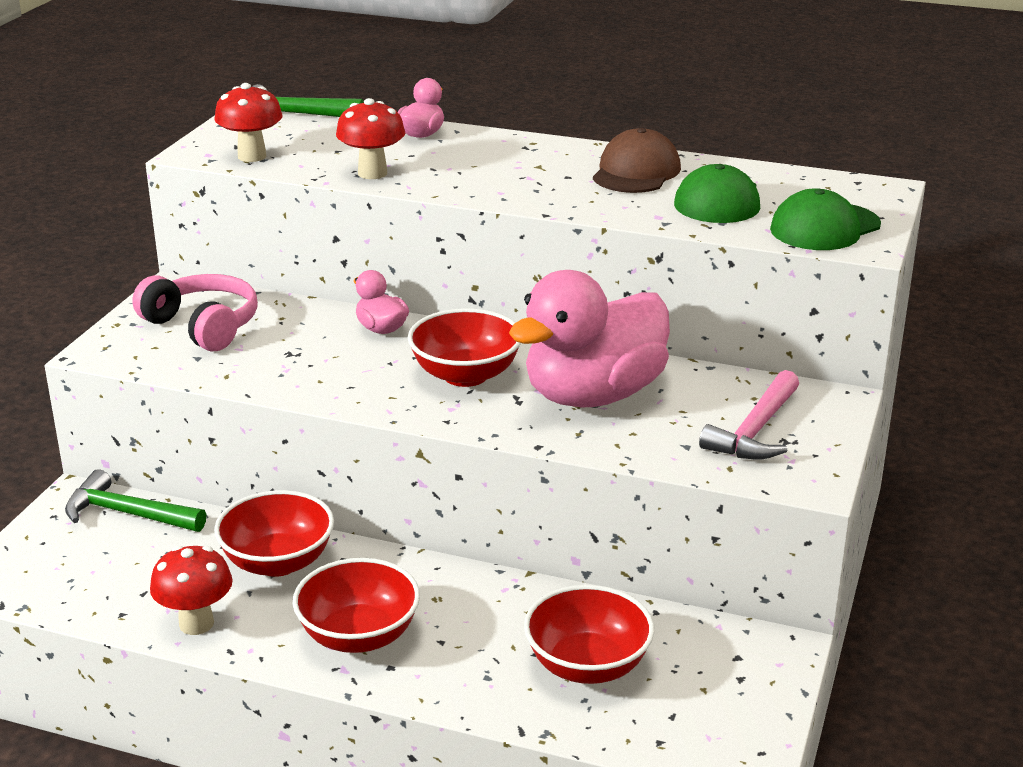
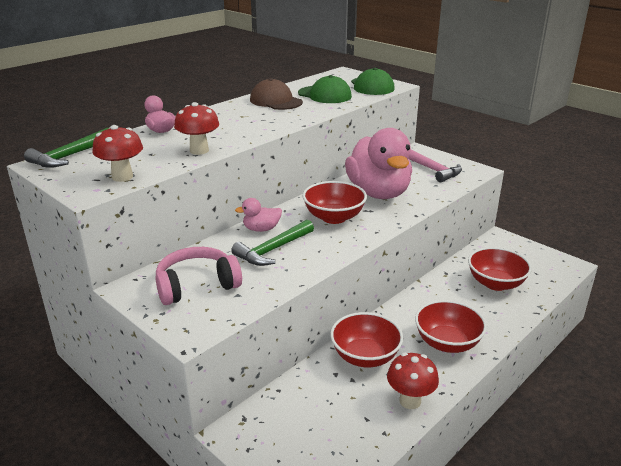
camera: 65 degrees left, 0 degrees up
green hammer [65,469,206,532] -> green hammer moved to [231,219,314,266]

